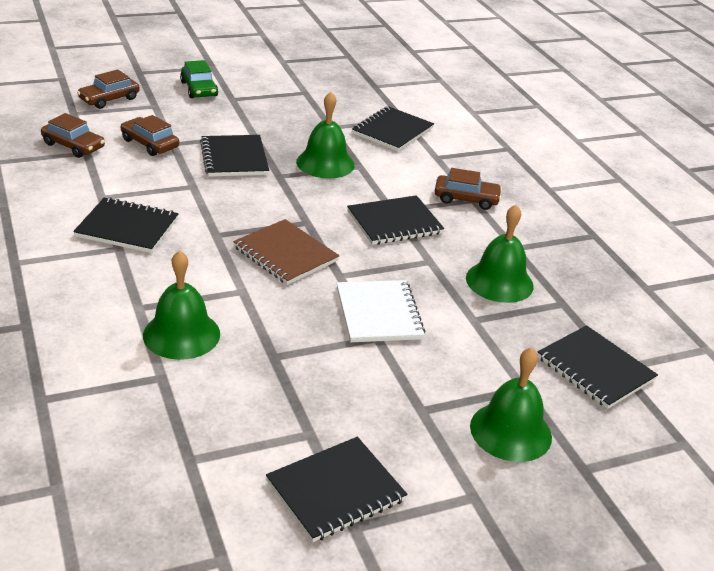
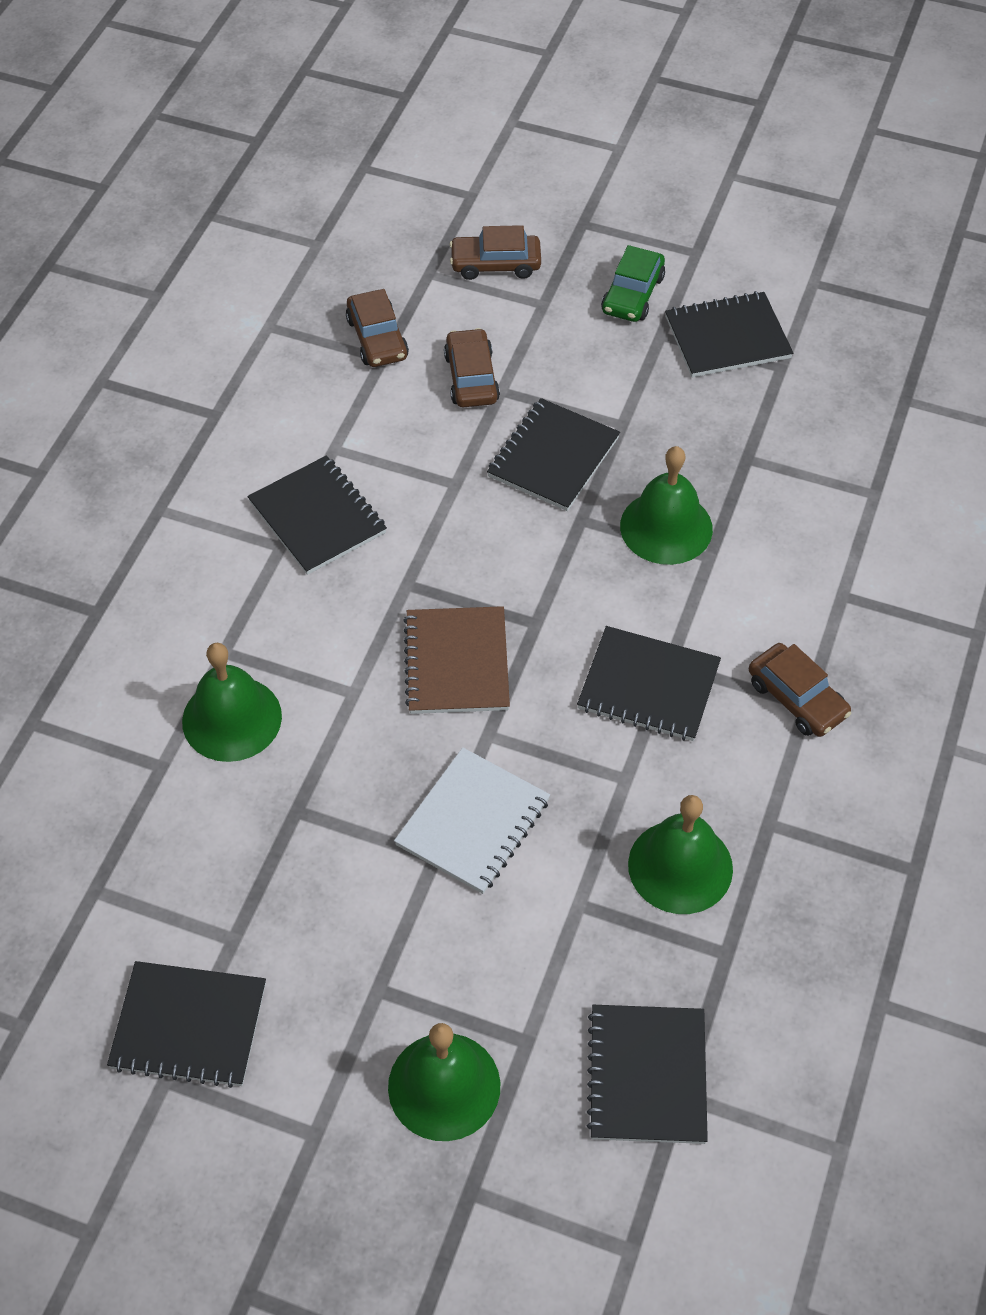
camera: 45 degrees right, 20 degrees up
black notebook [352,106,434,151] -> black notebook moved to [665,291,793,377]

